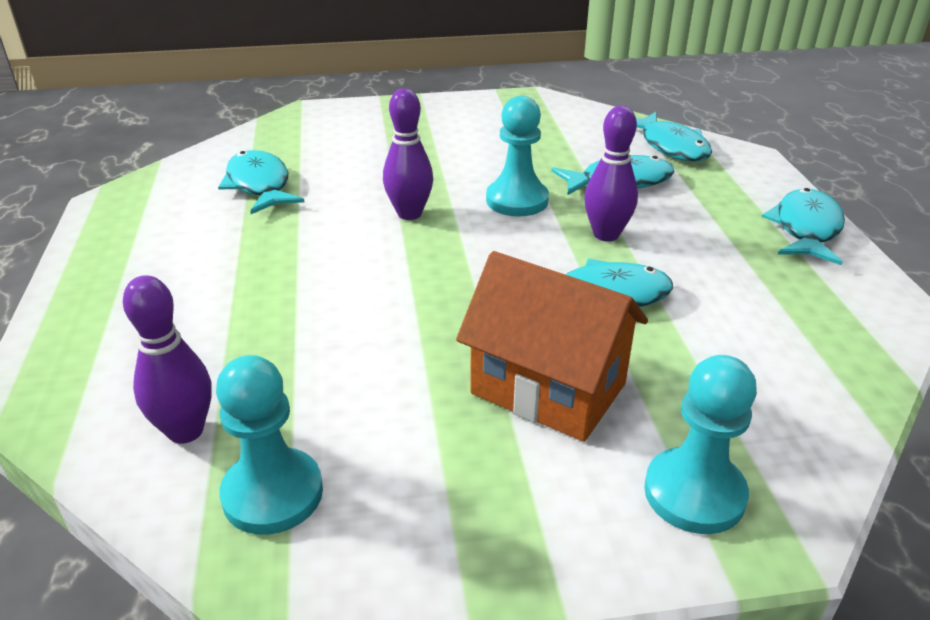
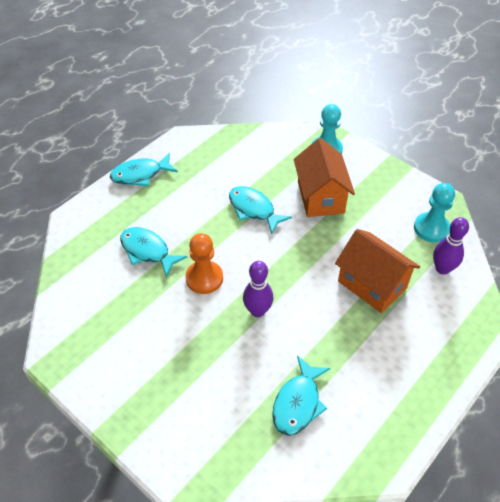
camera: 130 degrees left, 15 degrees up
turquoise pawn [486,95,549,217] -> orange pawn [185,233,223,294]
purple bowling pin [584,106,638,241] -> none
turquoise fish [636,112,712,162] -> none
none -> orange house [335,229,420,313]

